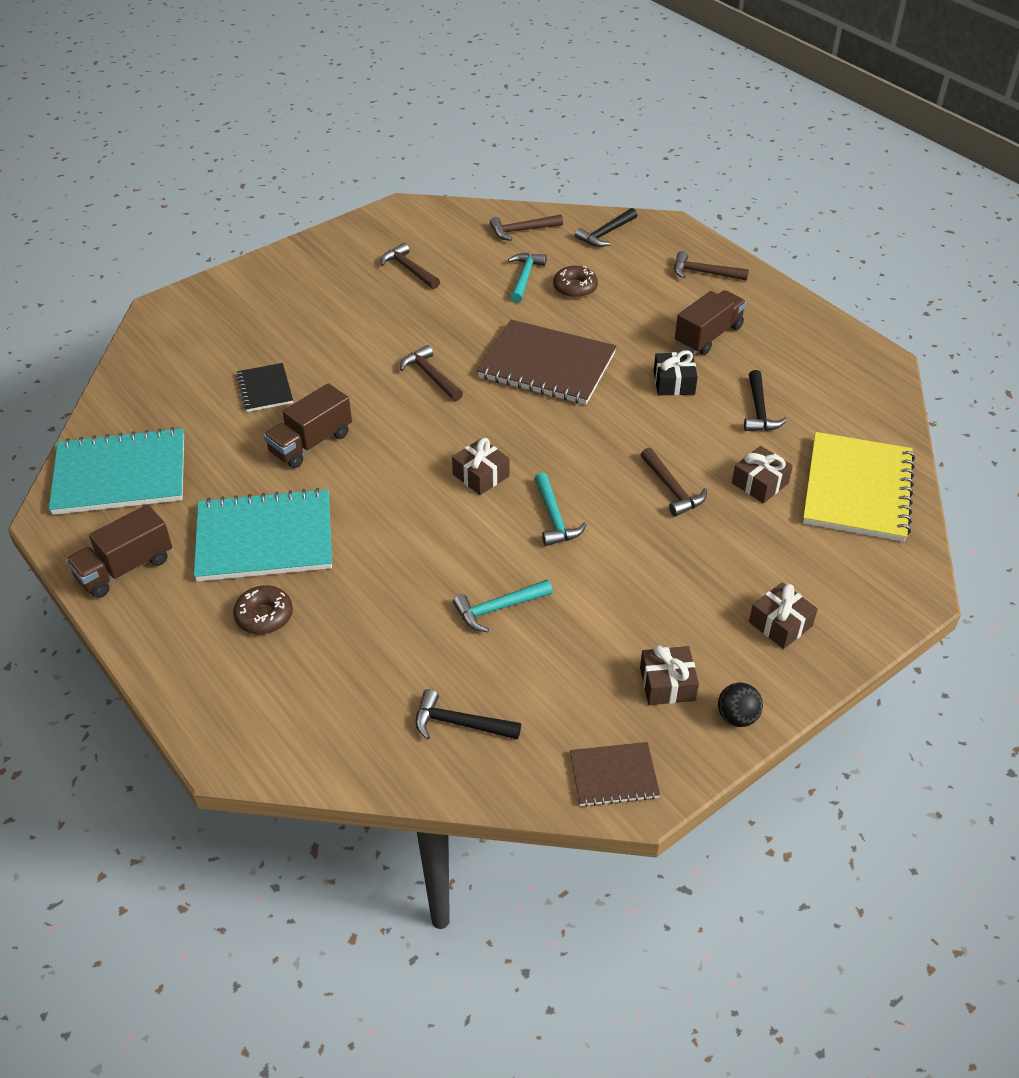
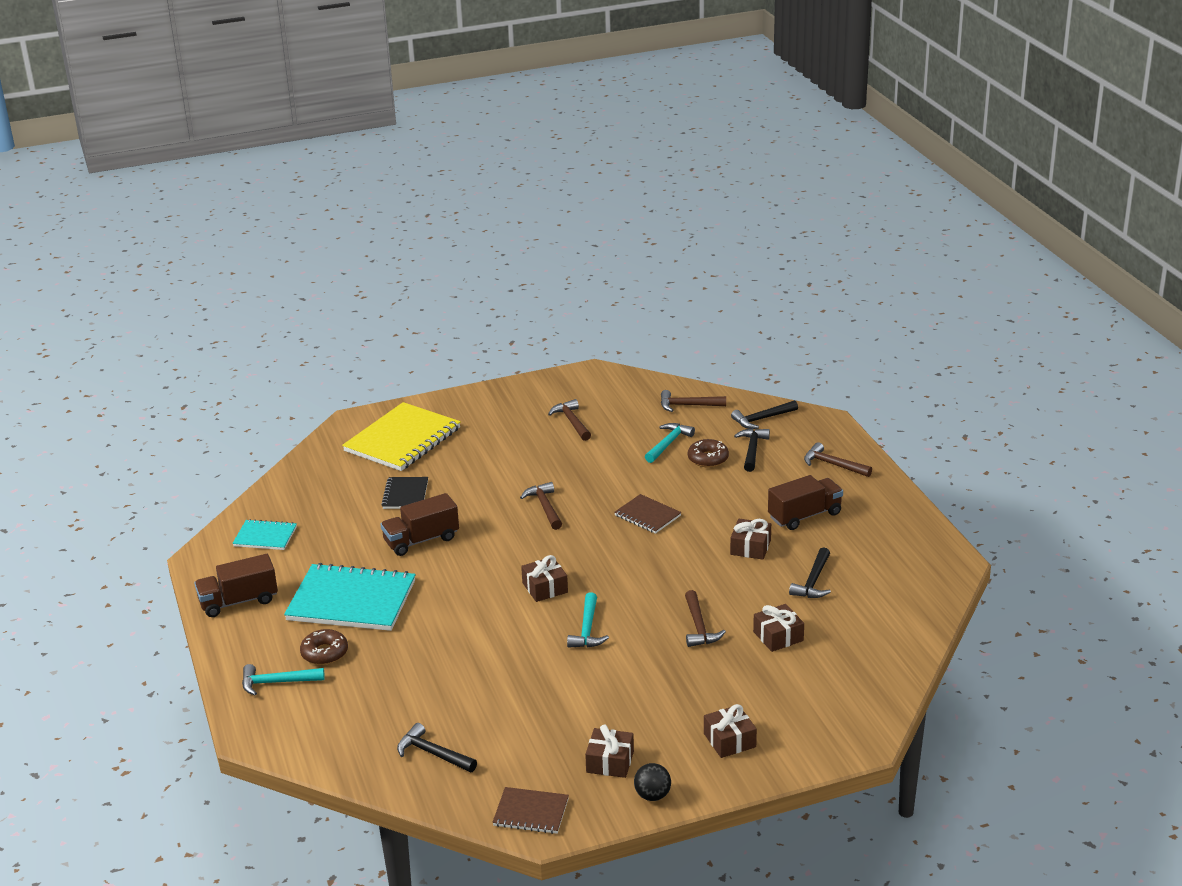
camera: 20 degrees right, 15 degrees down
turquoise notebook [49,427,184,515] -> turquoise notebook [232,519,297,550], size x0.51
turquoise hammer [453,580,553,632] -> turquoise hammer moved to [242,664,325,695]
brown notebook [477,320,617,405] -> brown notebook [614,494,682,534], size x0.51
black gift [654,350,698,395] -> brown gift [730,519,771,560]
yellow notebook [803,432,915,542] -> yellow notebook moved to [342,402,461,471]
none -> black hammer [734,429,770,472]

